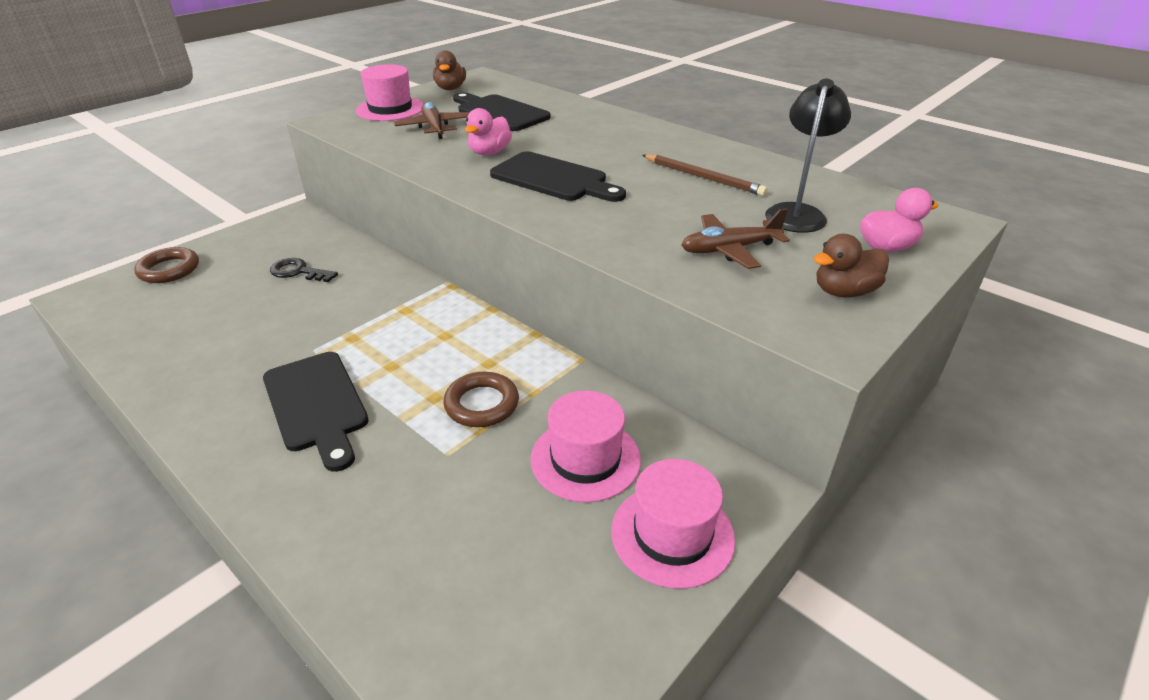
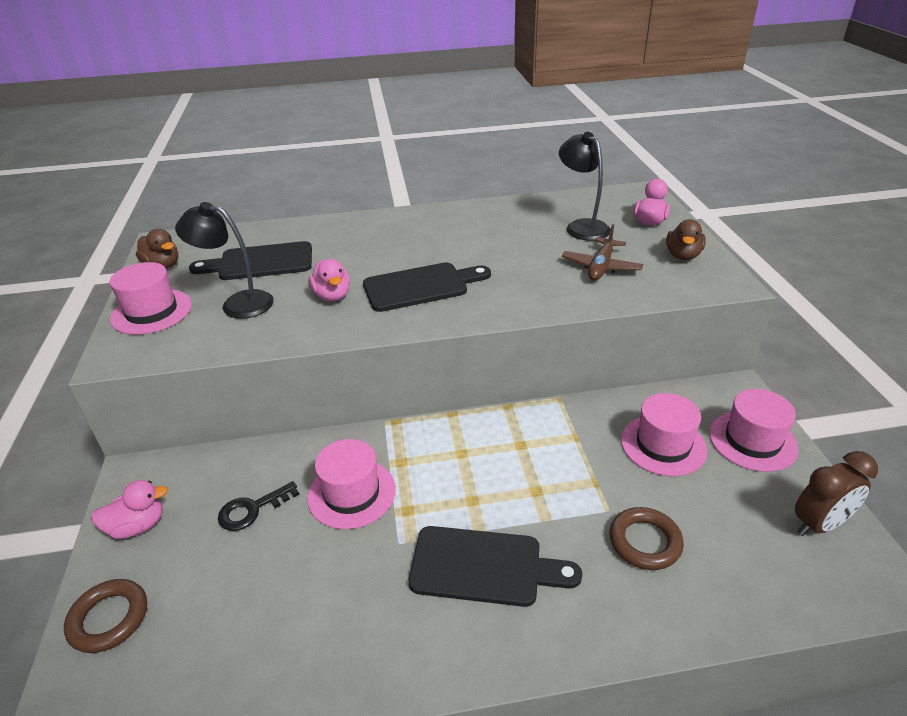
camera: 50 degrees left, 0 degrees up
brown plane [393,102,470,139] -> black lamp [175,202,274,319]
brown ring [443,371,519,427] -> brown ring moved to [610,507,684,570]
brown pencil [643,154,768,196] -> none
none -> pink duck [91,480,168,539]
none -> pink hat [307,439,396,529]
none -> brown clock [795,451,878,536]

